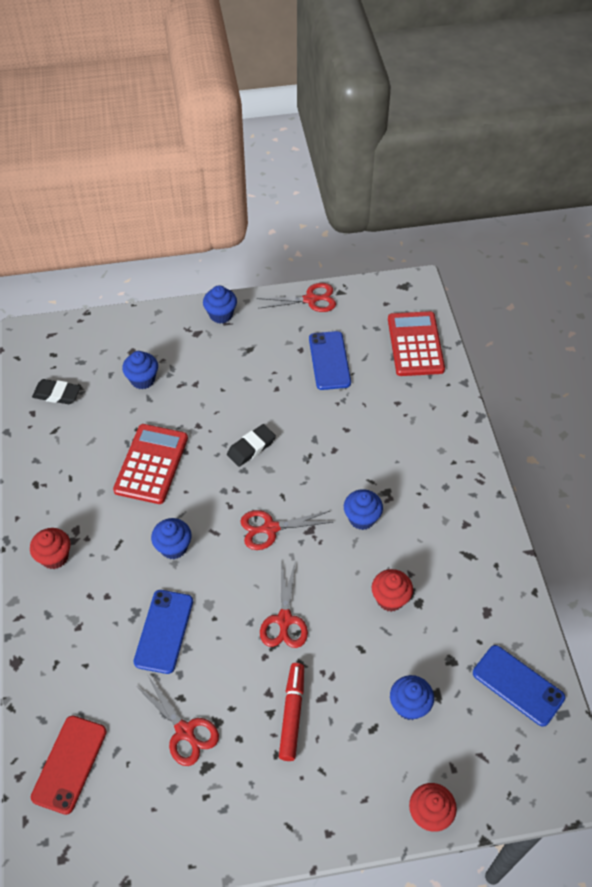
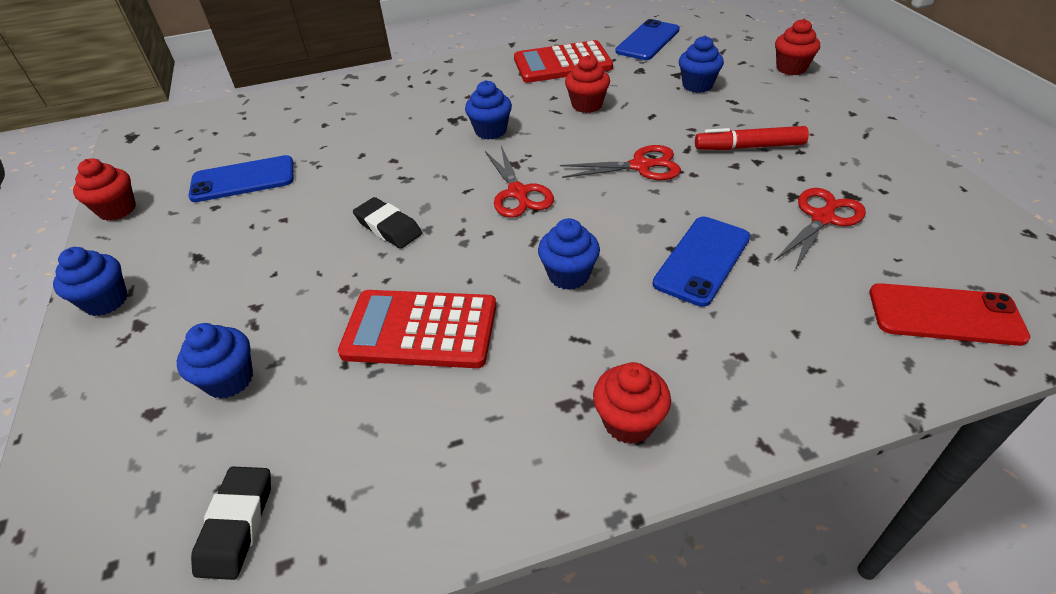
camera: 95 degrees left, 10 degrees down
blue phone [134,590,193,674] -> blue phone turned 60 degrees counterclockwise [653,217,750,307]
red scissors [257,283,336,312] -> red cupcake [73,158,136,221]
red calculator [388,311,445,376] -> red calculator moved to [514,40,613,83]

